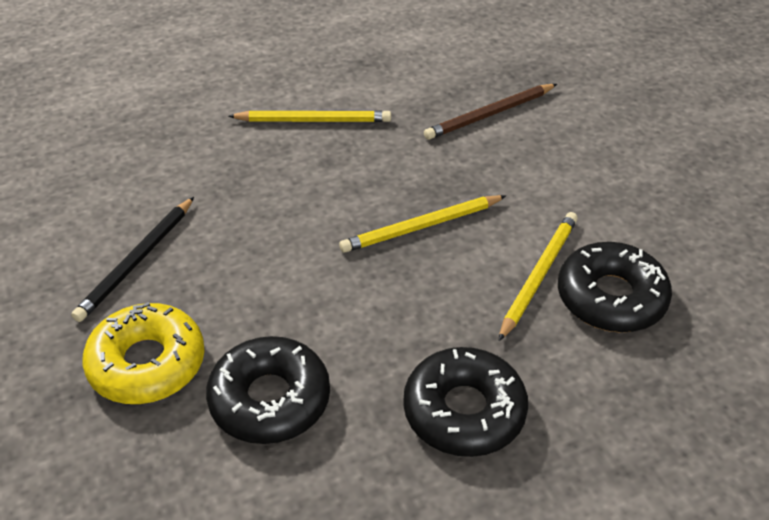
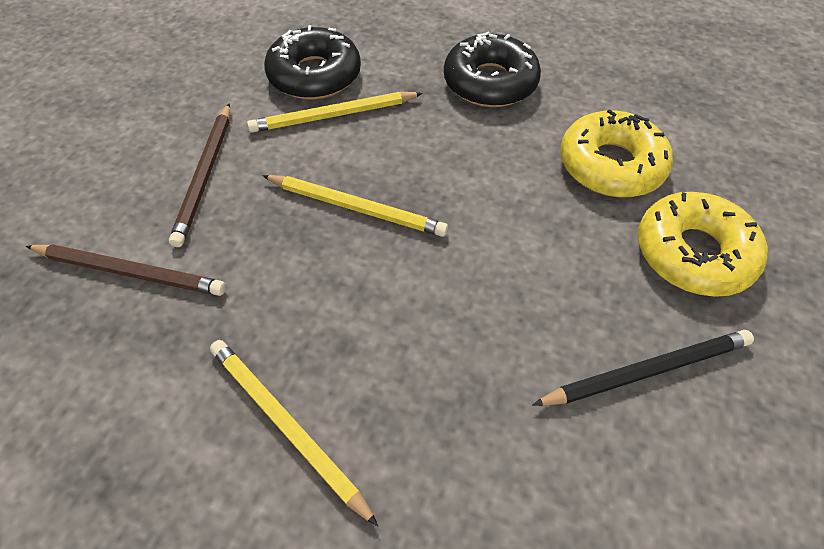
camera: 135 degrees left, 10 degrees up
black donut [206,336,330,444] -> yellow donut [560,109,673,197]
none -> brown pencil [169,103,230,247]

